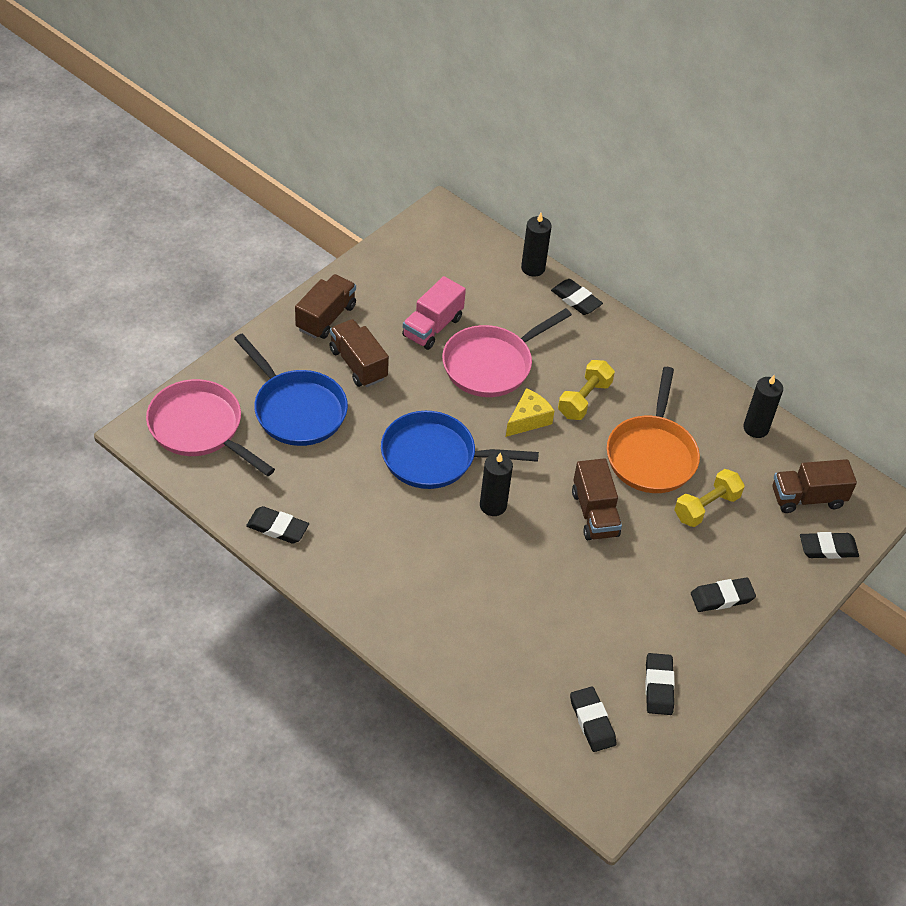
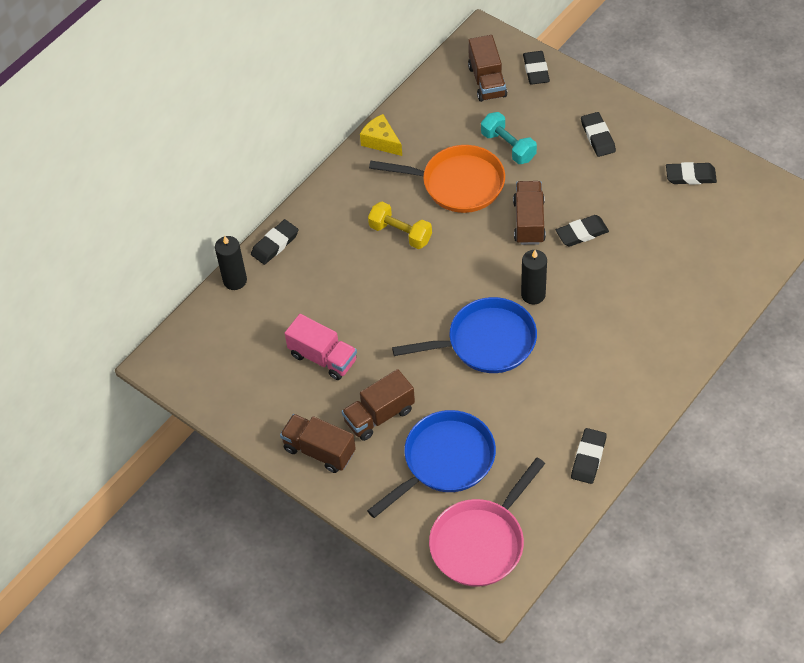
camera: 85 degrees left, 5 degrees up
blue pan [381,411,539,489] -> blue pan turned 105 degrees counterclockwise [392,297,537,373]
pink pan [442,308,572,397] -> none
yellow cheese [506,388,554,437] -> yellow cheese moved to [360,114,402,156]
black eraser [570,686,616,752] -> black eraser moved to [556,215,609,247]
brown truck [572,458,622,540] -> brown truck turned 75 degrees counterclockwise [513,181,546,245]
yellow dumbbell [674,469,745,527] -> turquoise dumbbell [481,112,537,164]
black candle [743,375,783,438] -> none

